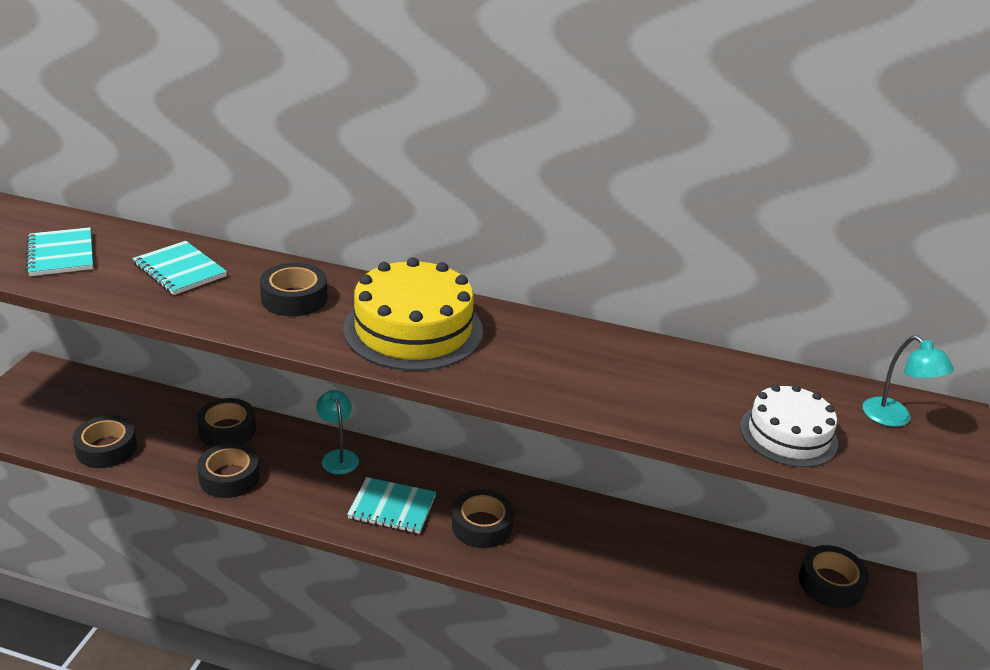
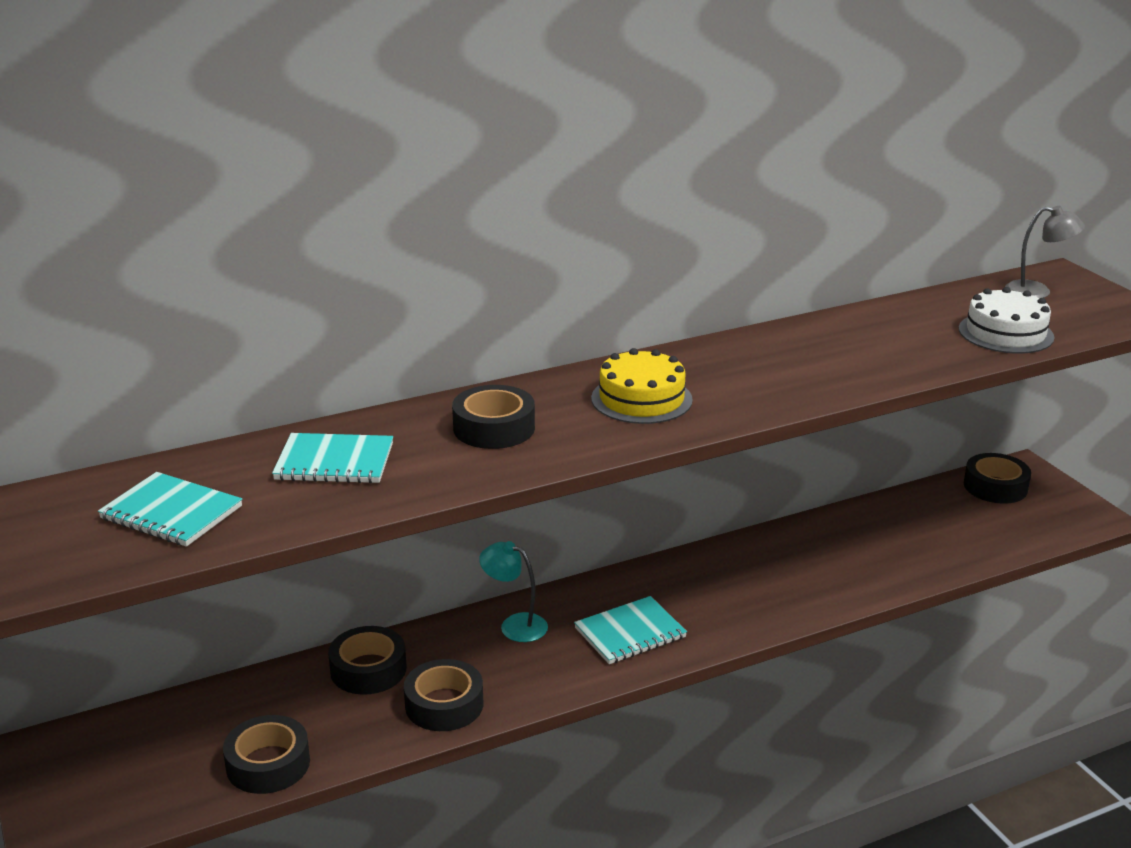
camera: 40 degrees left, 5 degrees down
yellow cake [343,257,483,371] -> yellow cake [591,348,693,424], size x0.62
black tape [452,489,514,548] -> none
turquoise lamp [862,336,954,427] -> grey lamp [1005,206,1085,298]

